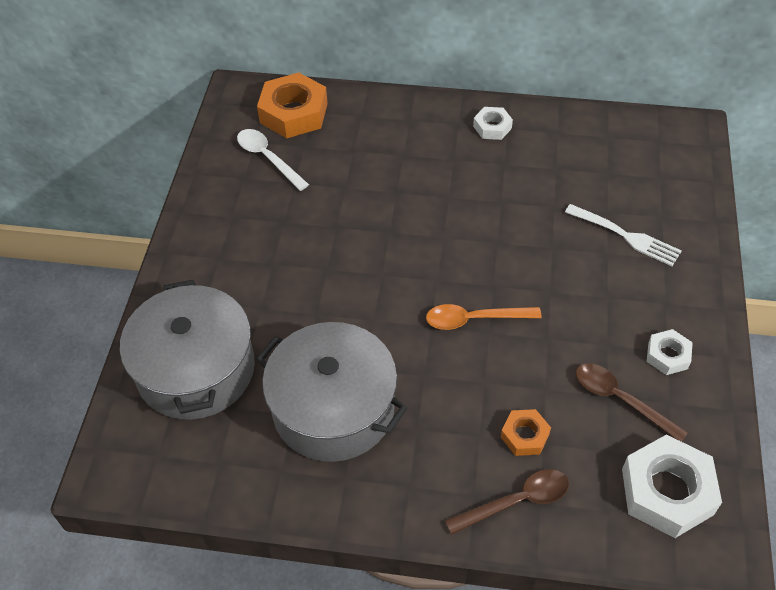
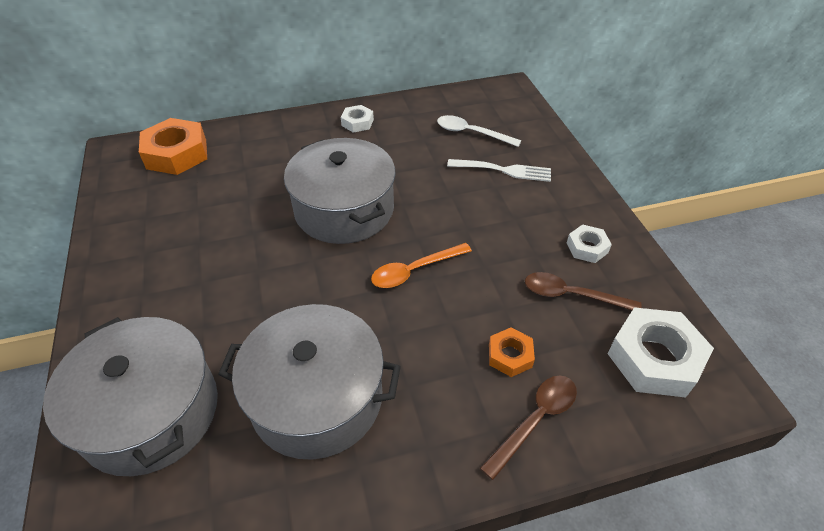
camera: 25 degrees left, 5 degrees down
white spoon [237,129,309,191] -> white spoon moved to [437,115,521,147]
none -> grey pot [284,138,396,244]

